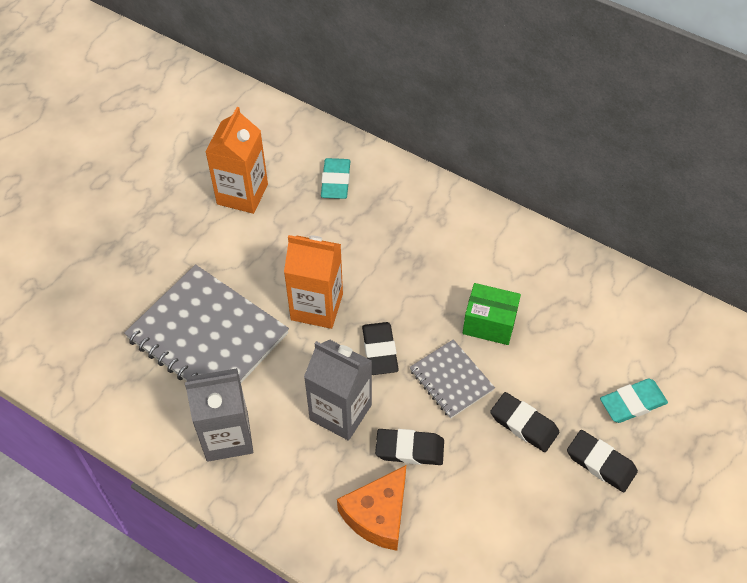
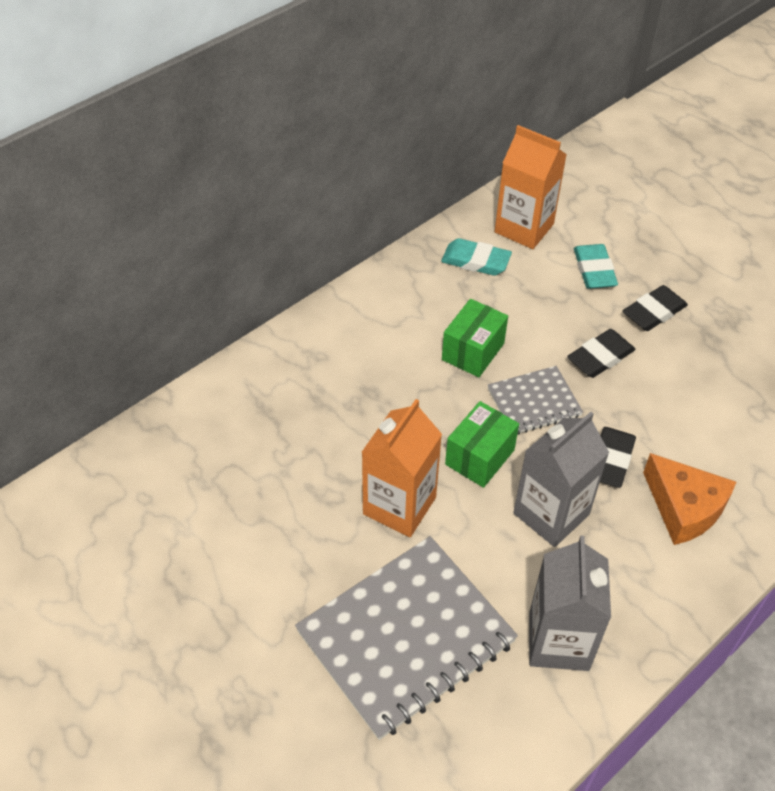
camera: 75 degrees left, 5 degrees down
orange carton [205,107,268,214] -> orange carton moved to [495,125,567,249]
turquoise eraser [321,158,350,199] -> turquoise eraser moved to [441,238,512,276]
black eraser [362,322,399,375] -> green box [445,401,519,488]

